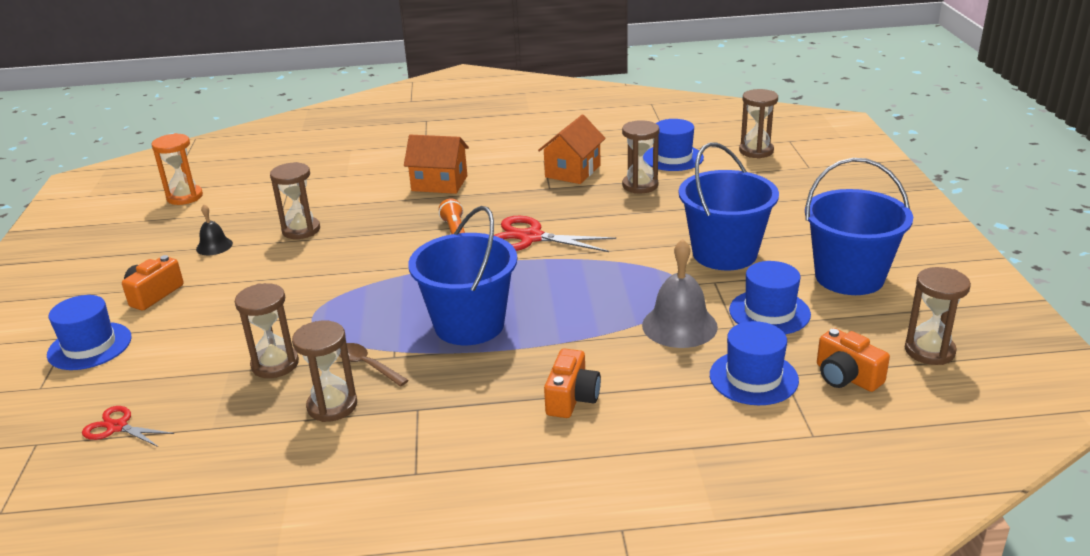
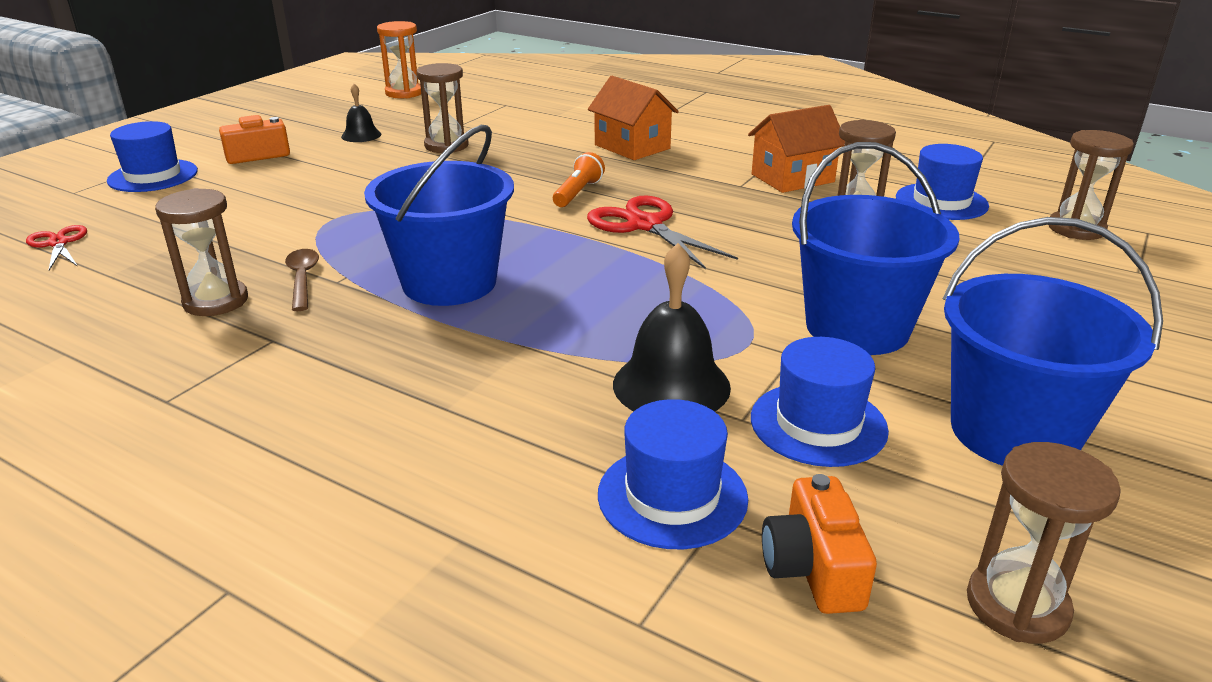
camera: 35 degrees right, 0 degrees up
brown hourglass [235,283,299,378] -> none
orange camera [544,348,601,418] -> none
grey bell [642,239,718,348] -> black bell [613,243,731,412]

